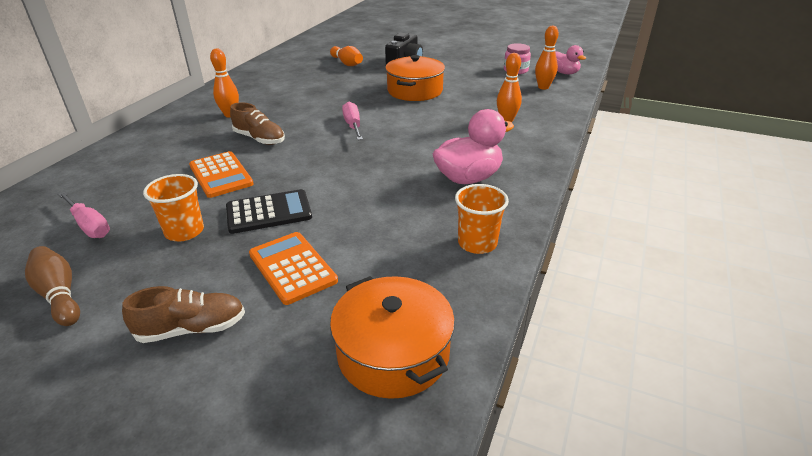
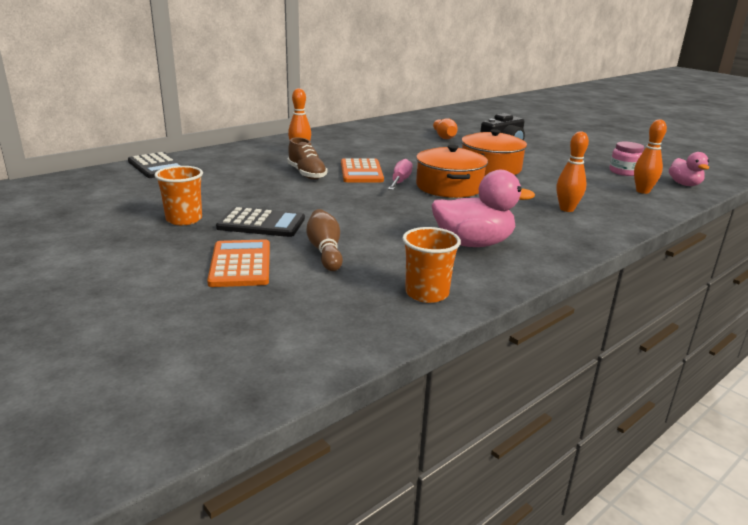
camera: 25 degrees right, 10 degrees down
brown bowling pin [25,246,80,326] -> brown bowling pin moved to [307,209,343,271]
pink screwdriver [58,192,110,238] -> none
brown shoe [122,286,245,343] -> none
orange calculator [189,151,254,198] -> orange calculator moved to [341,158,384,182]
orange pot [330,276,455,399] -> orange pot moved to [416,145,488,198]
none -> black calculator [128,152,184,178]

